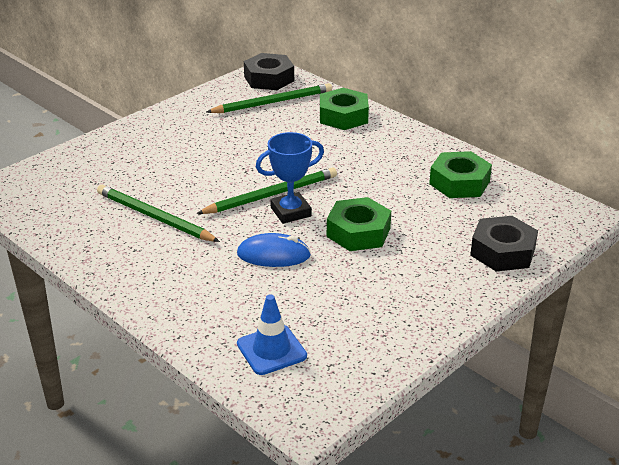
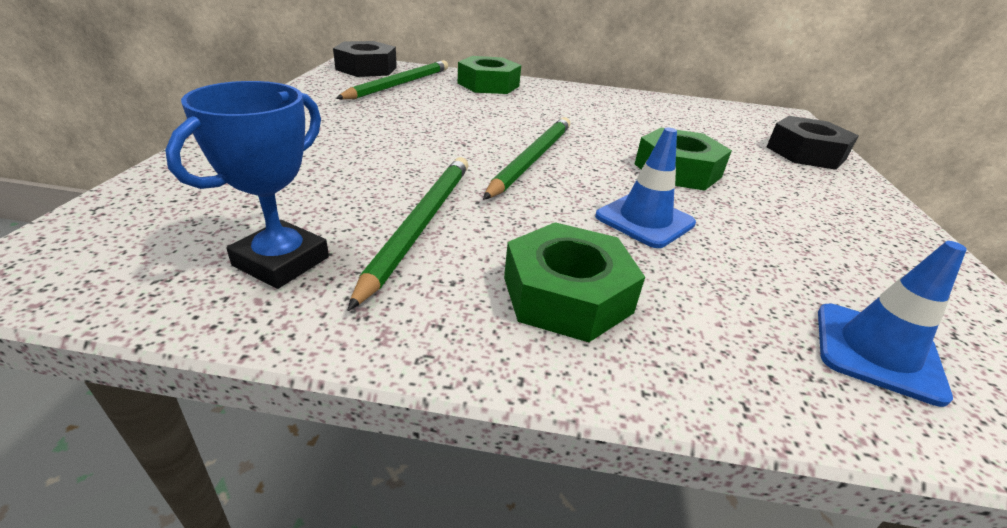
camera: 40 degrees left, 0 degrees up
green pencil [97,185,220,242] -> green pencil turned 105 degrees clockwise [347,157,468,311]
blue mouse [237,233,311,267] -> blue traffic cone [595,127,696,248]
blue trophy [256,132,324,224] -> blue trophy moved to [165,81,329,289]
green nut [429,151,492,198] -> green nut moved to [504,222,645,342]

